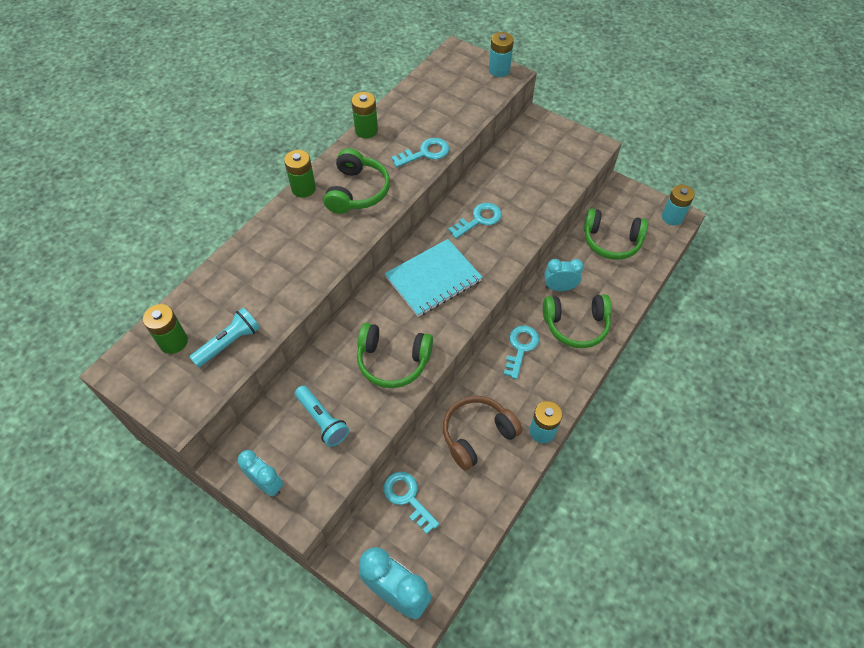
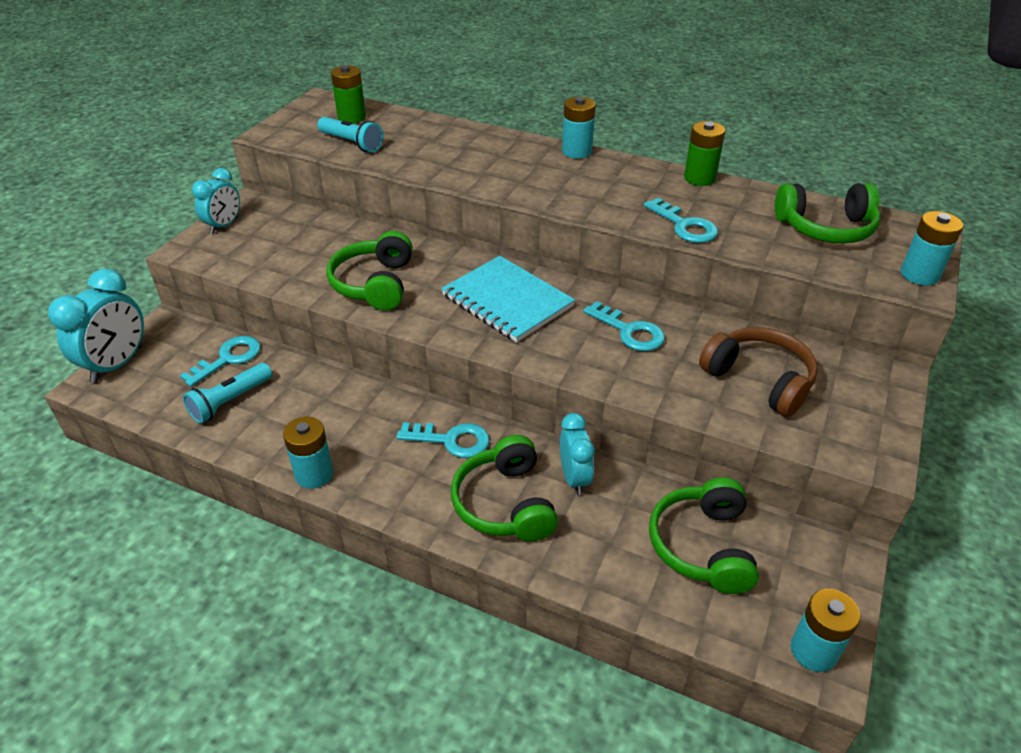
camera: 80 degrees right, 15 degrees down
green battery [284,150,316,198] -> turquoise battery [562,97,596,159]
turquoise flashlight [295,385,349,447] -> turquoise flashlight moved to [183,363,272,424]
green headphones [324,148,390,214] -> green headphones moved to [775,183,880,243]
brown headphones [443,396,522,470] -> brown headphones moved to [699,327,818,417]

